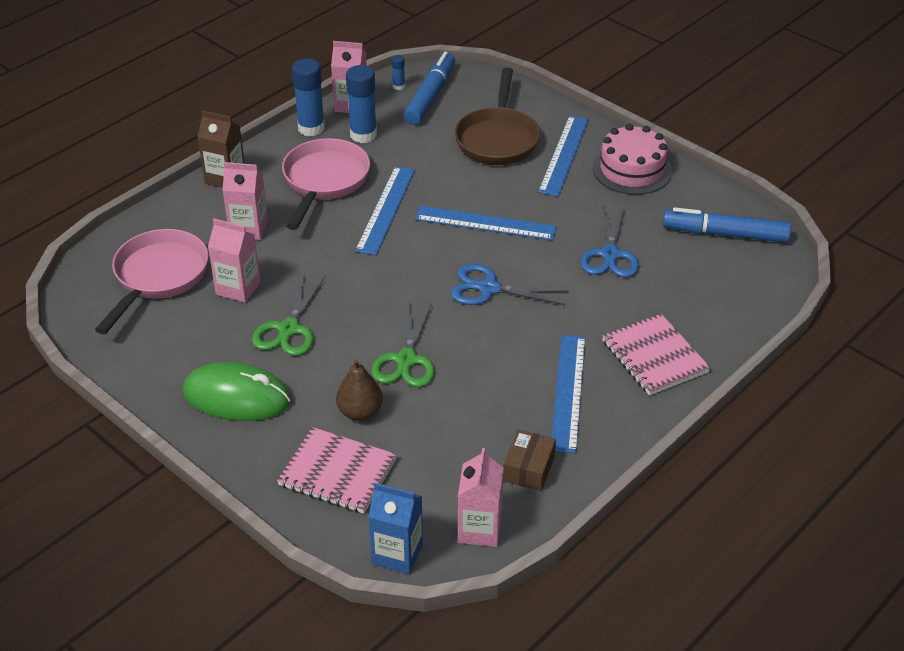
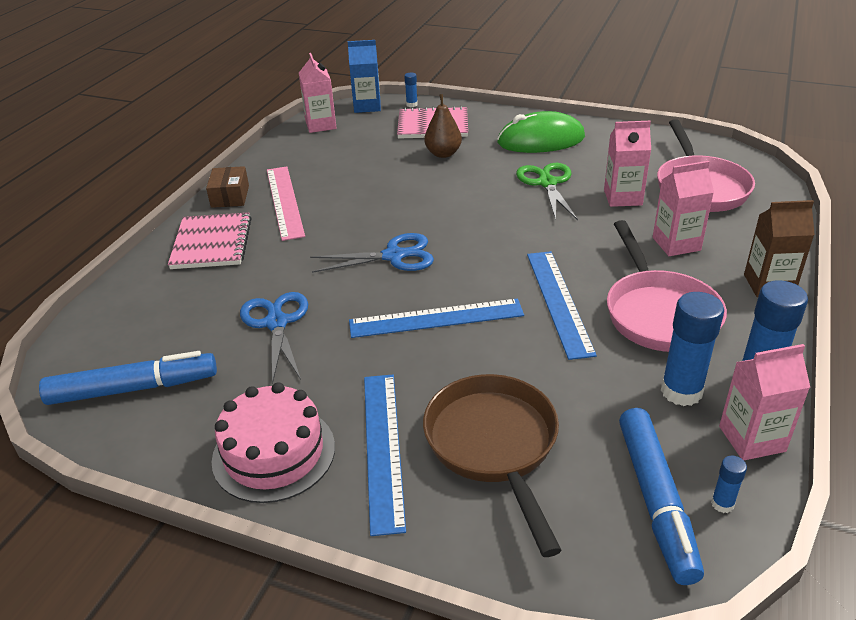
camera: 160 degrees right, 5 degrees down
green scissors [371,303,435,387] -> none
brown box [503,429,556,491] -> brown box moved to [206,166,249,208]
blue ruler [551,335,585,453] -> pink ruler [267,166,305,241]
pink notebook [602,314,710,395] -> pink notebook turned 45 degrees clockwise [168,212,252,269]
none -> blue glue stick [404,73,418,107]

